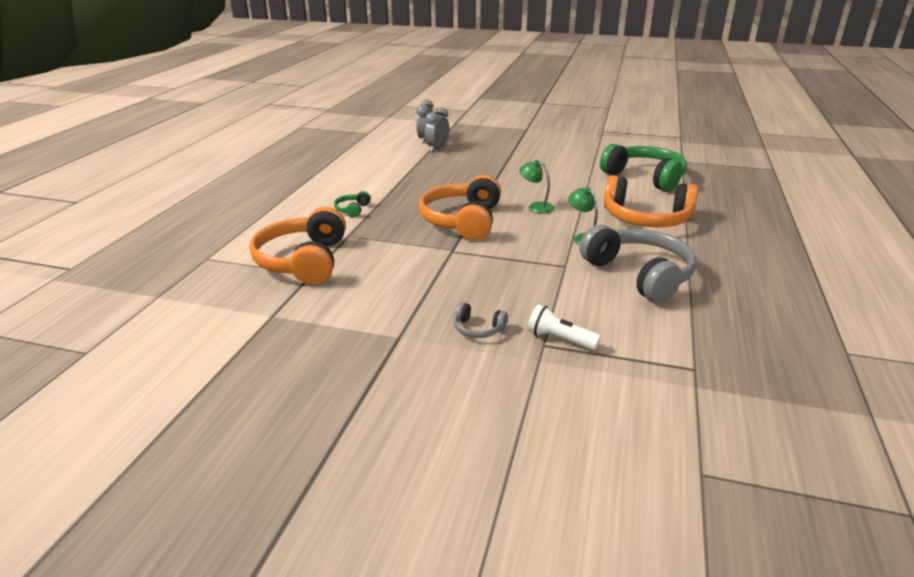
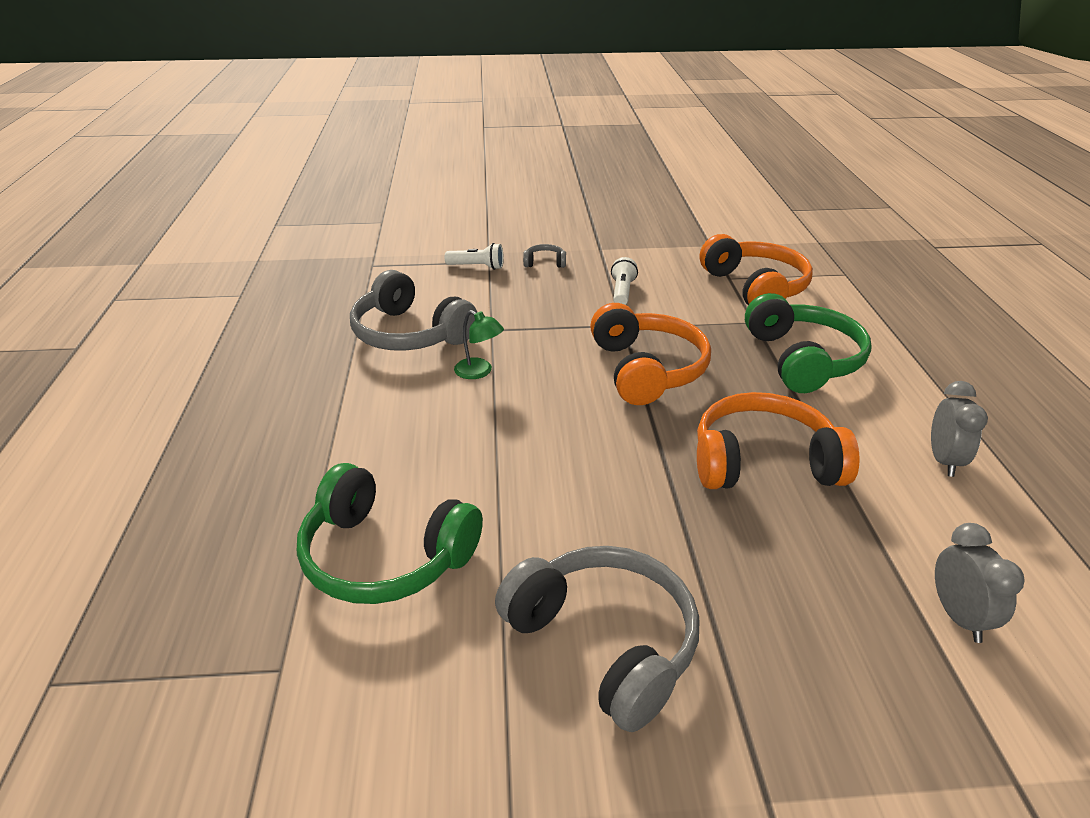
camera: 160 degrees right, 5 degrees up
green headphones [334,191,371,218] -> green headphones [745,293,872,393], size x2.34
grey clock [425,107,449,152] -> grey clock moved to [931,381,988,477]
green lamp [519,160,555,214] -> none
orange headphones [604,175,698,227] -> orange headphones moved to [697,392,860,489]
none -> grey headphones [495,546,699,732]
none -> white flashlight [611,257,638,305]

